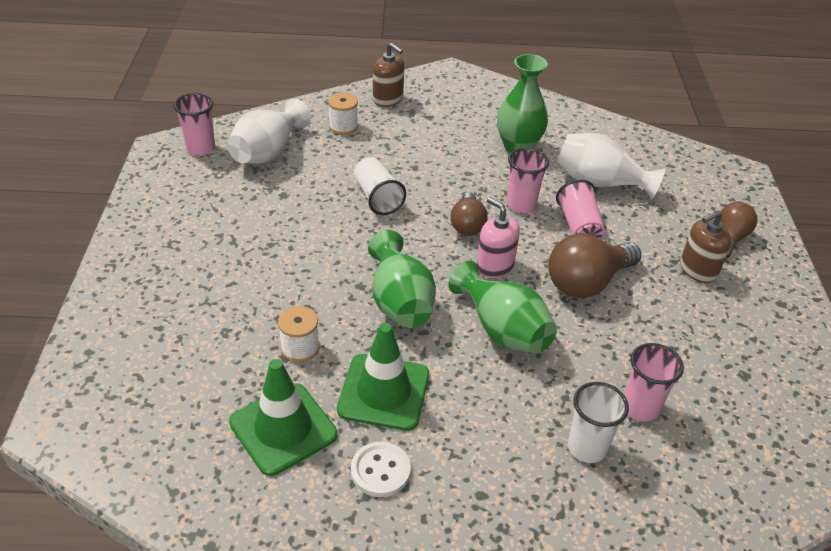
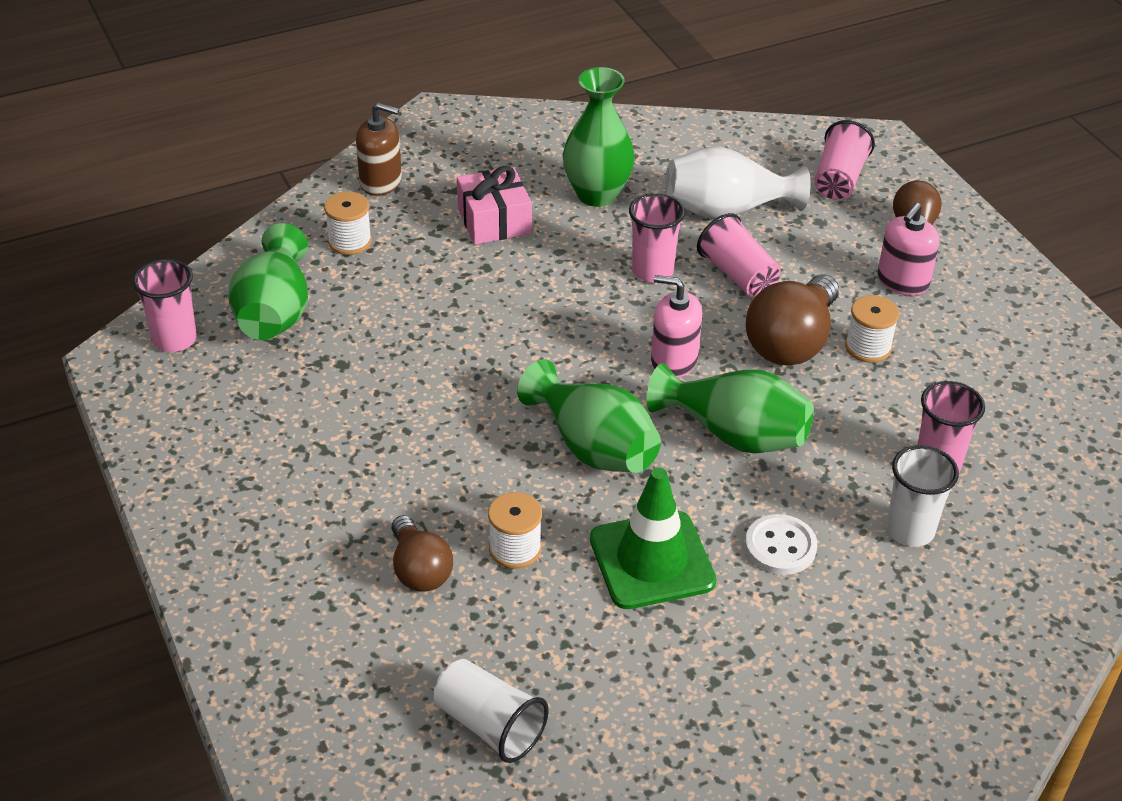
camera: 25 degrees left, 0 degrees up
white vase [227,99,311,164] -> green vase [228,223,308,340]
green traffic cone [229,359,338,476] -> none
white button [351,442,411,497] -> white button moved to [745,514,817,575]
white cup [354,157,406,215] -> white cup moved to [434,659,549,763]
brown light bulb [450,192,488,236] -> brown light bulb moved to [392,515,453,592]
brown soap dispenser [680,211,731,283] -> pink soap dispenser [877,203,939,295]
none -> pink gift [457,166,532,245]
none -> pink cup [814,120,875,200]
none -> white spool [845,295,899,363]

